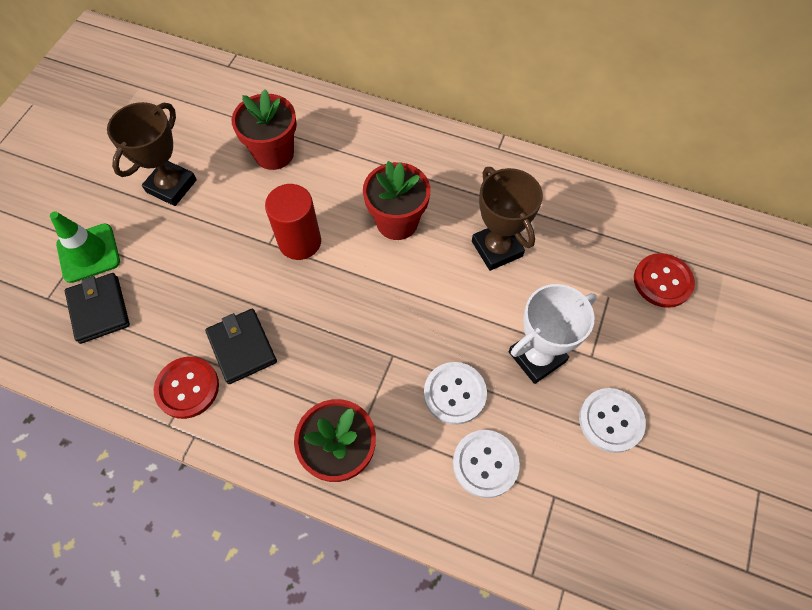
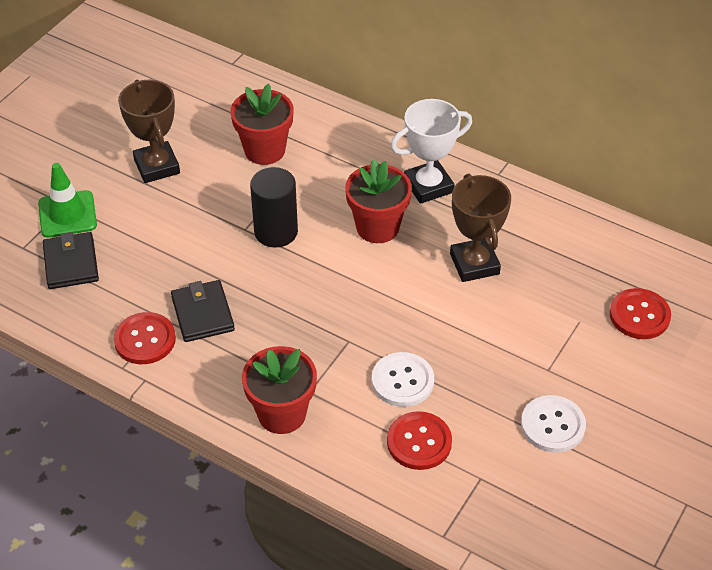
camera: 10 degrees right, 15 degrees down
brown trophy [107,102,197,206] -> brown trophy turned 60 degrees counterclockwise [118,80,180,183]
red cylinder [265,184,321,260] -> black cylinder [250,167,298,248]
white button [453,430,520,498] -> red button [387,411,452,470]
white trophy [509,284,597,384] -> white trophy moved to [390,99,472,204]

